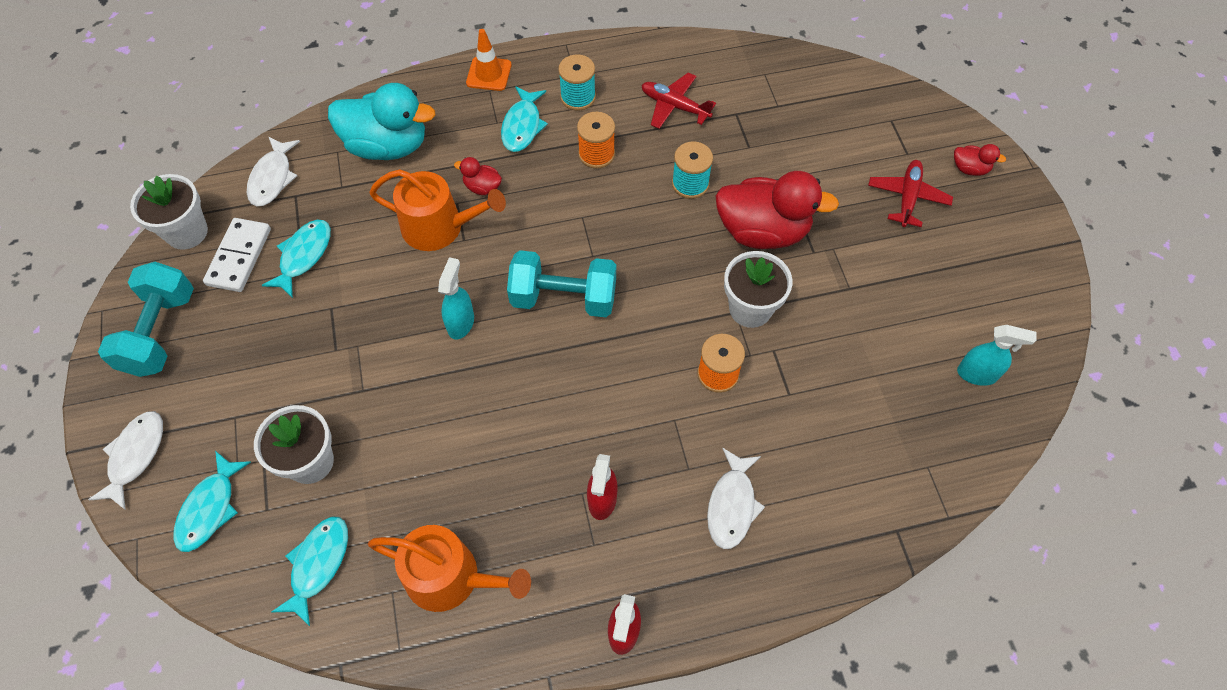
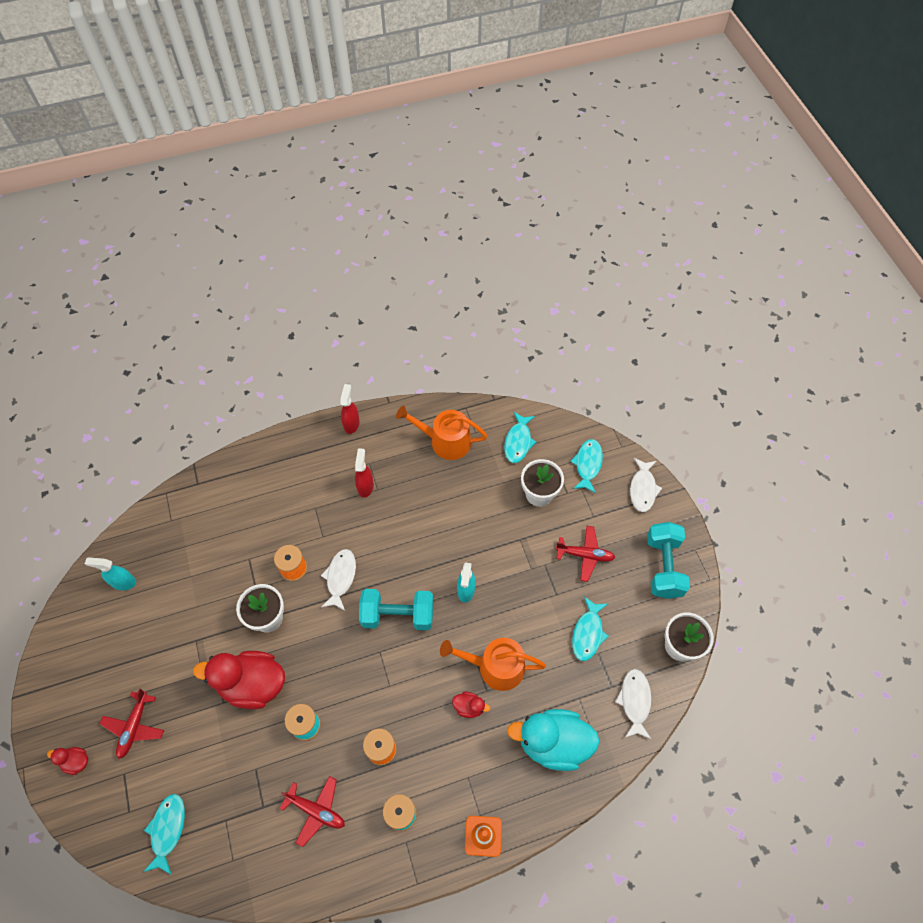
camera: 175 degrees right, 0 degrees up
white domino [203,218,271,292] -> none
turquoise fish [501,86,548,152] -> turquoise fish moved to [143,794,185,875]
white fish [707,448,765,549] -> white fish moved to [321,549,356,611]
none -> red plane [555,526,616,582]

